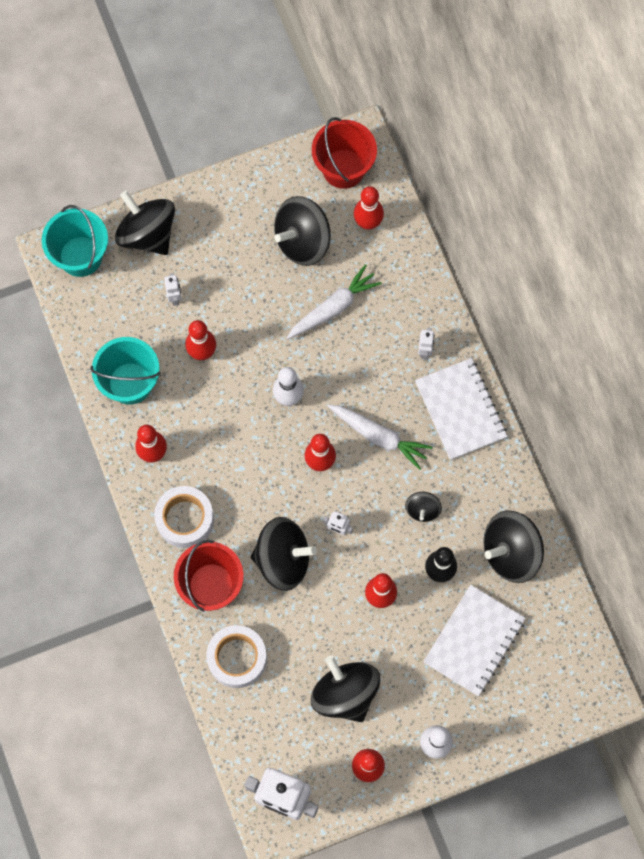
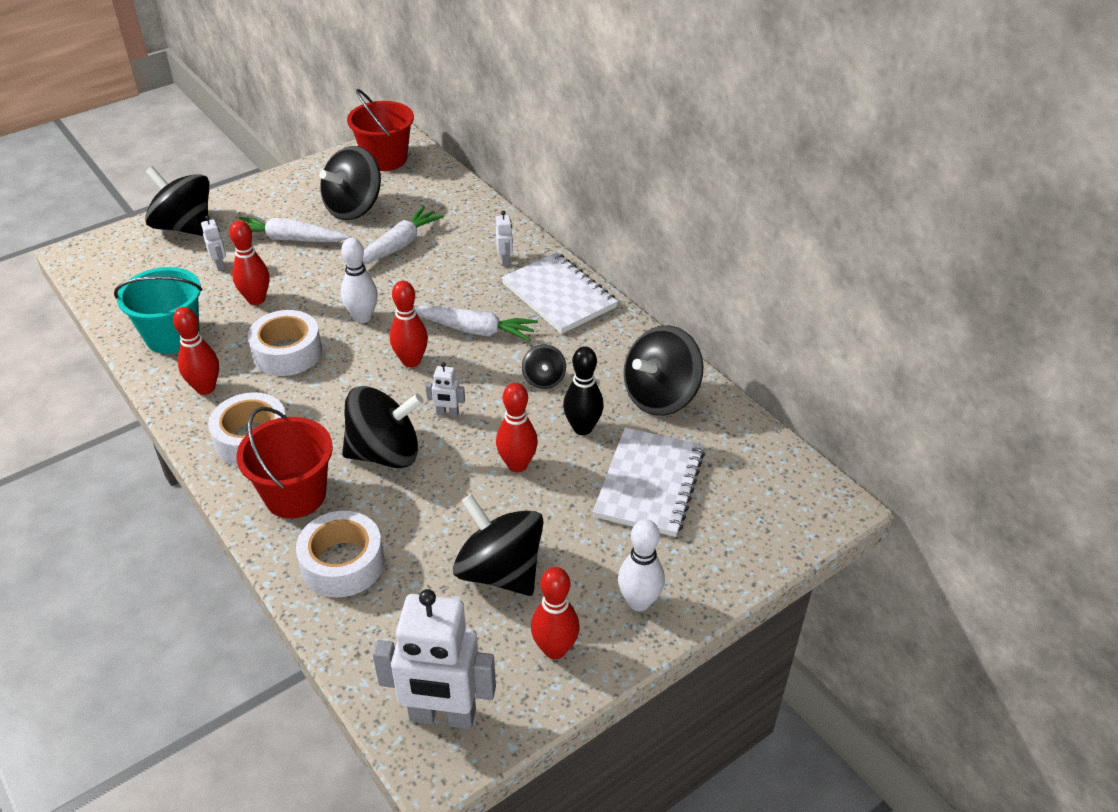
camera: 15 degrees left, 30 degrees down
turquoise bucket [42,205,108,277] -> none
red bowling pin [354,186,384,230] -> none
none -> white carrot [239,217,350,242]
none -> white tape [247,310,322,376]

